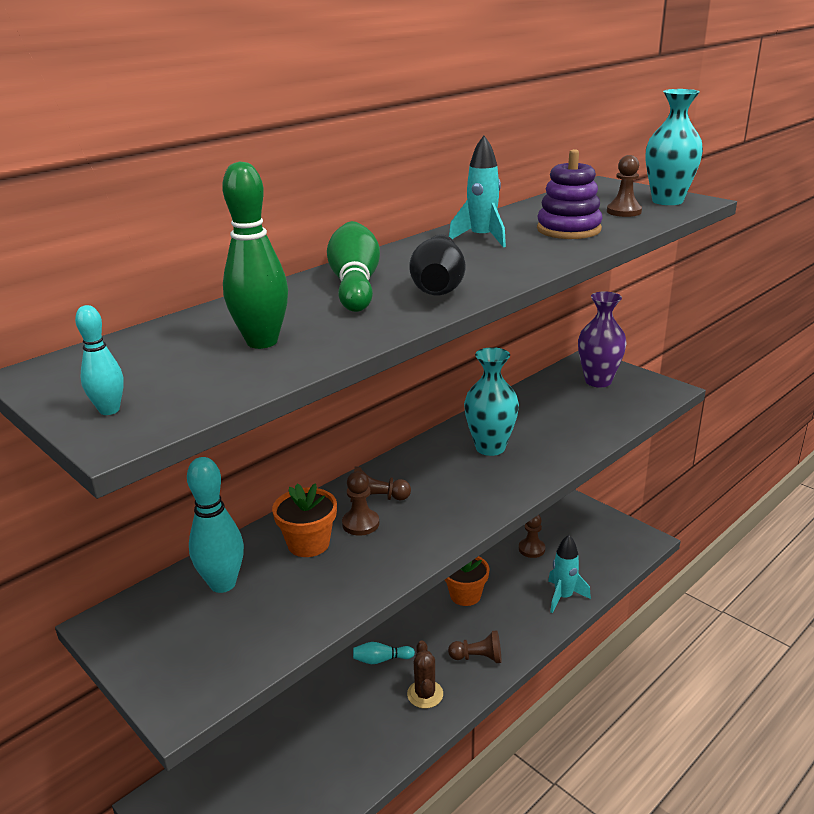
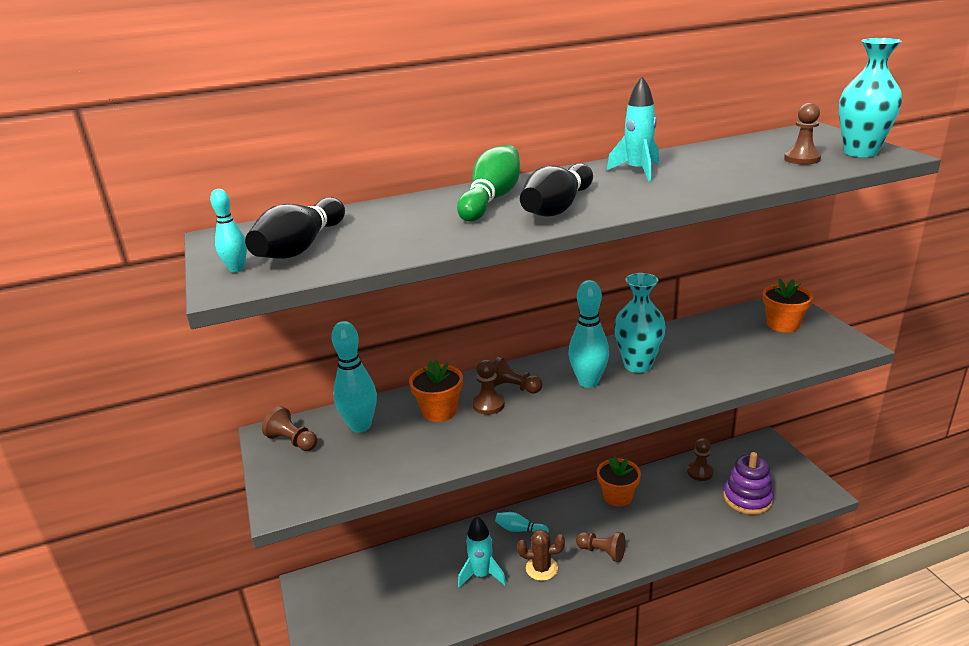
camera: 25 degrees right, 0 degrees up
green bowling pin [222,161,288,349] -> none
brown cactus [407,640,443,708] -> brown cactus turned 75 degrees clockwise [517,529,565,581]
purple stacking toy [537,149,602,239] -> purple stacking toy moved to [723,452,774,515]
turquoise rocket [548,535,591,613] -> turquoise rocket moved to [458,516,506,588]
purple vase [578,291,627,387] -> orange flower pot [763,278,813,332]
none -> black bowling pin [245,197,345,259]
none -> brown pawn [262,406,317,451]
none -> turquoise bowling pin [569,280,609,388]

